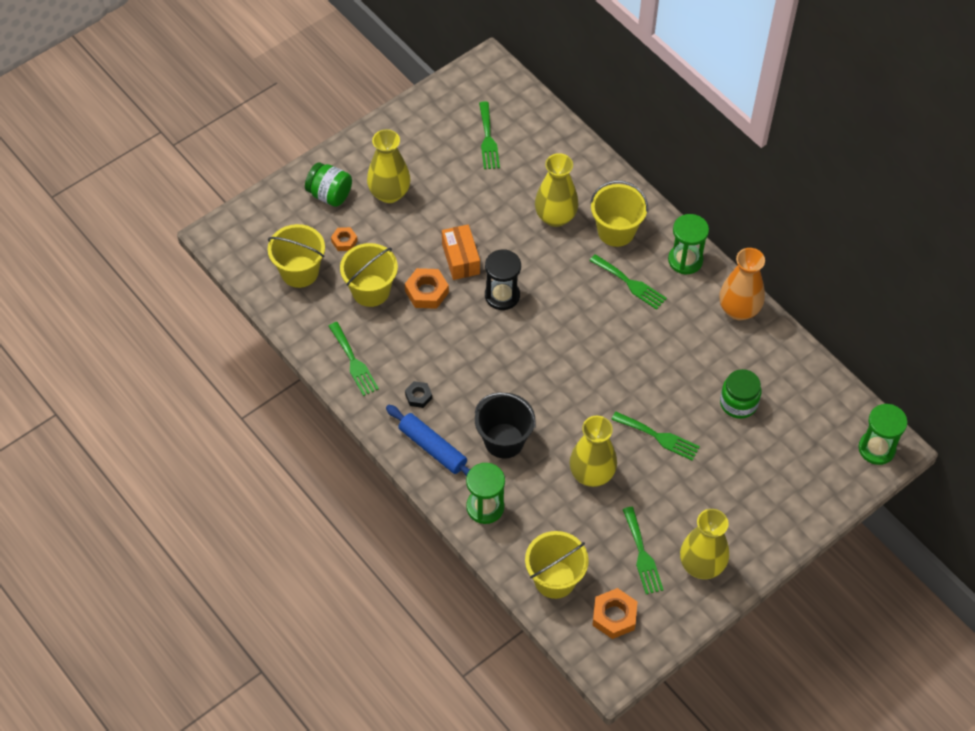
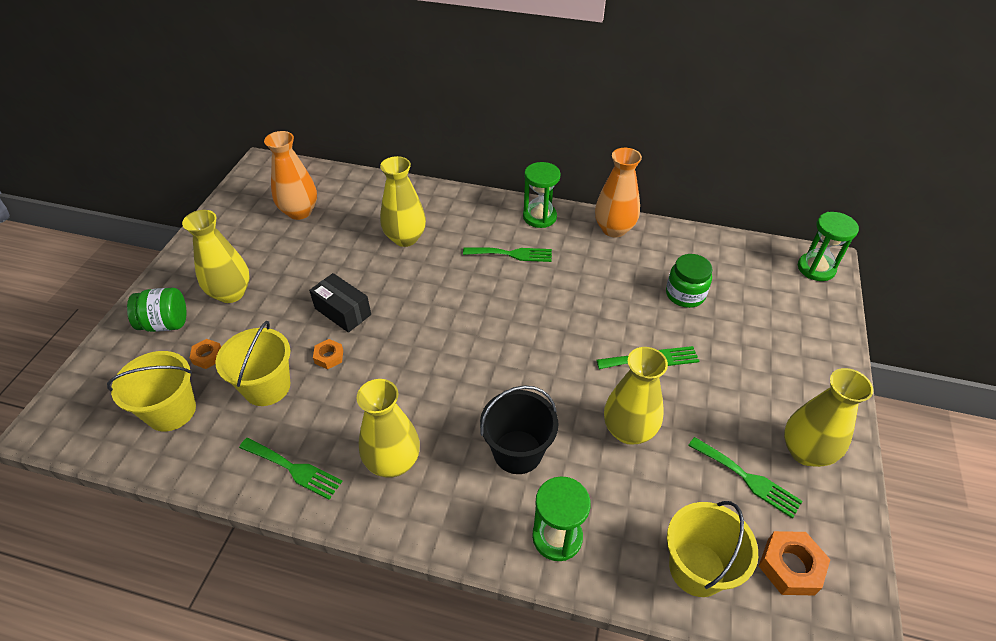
camera: 35 degrees left, 10 degrees down
blue rolling pin [386,405,470,477] -> none
orange nut [405,268,449,309] -> orange nut [313,339,343,369], size x0.61
black nut [405,381,432,408] -> yellow vase [357,379,420,478]
orange box [442,224,480,280] -> black box [309,273,371,333]
green fork [479,101,500,169] -> orange vase [264,131,317,220]
black hourglass [485,249,521,310] -> none
yellow bucket [590,181,648,247] -> none

